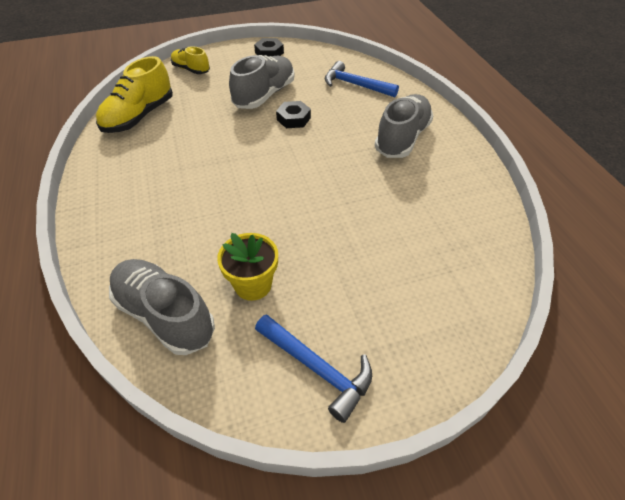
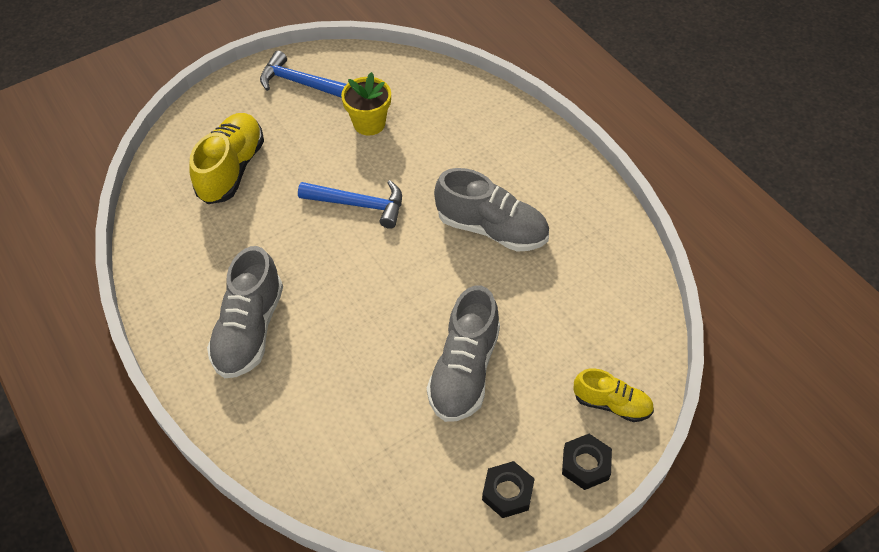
camera: 165 degrees right, 5 degrees up
yellow shoe [96,56,173,133] -> yellow shoe moved to [189,113,264,204]
grey shoe [109,259,215,355] -> grey shoe moved to [434,168,549,252]
black nut [276,101,311,128] -> black nut moved to [562,434,612,490]
blue hammer [325,61,399,97] -> blue hammer moved to [298,180,402,229]

